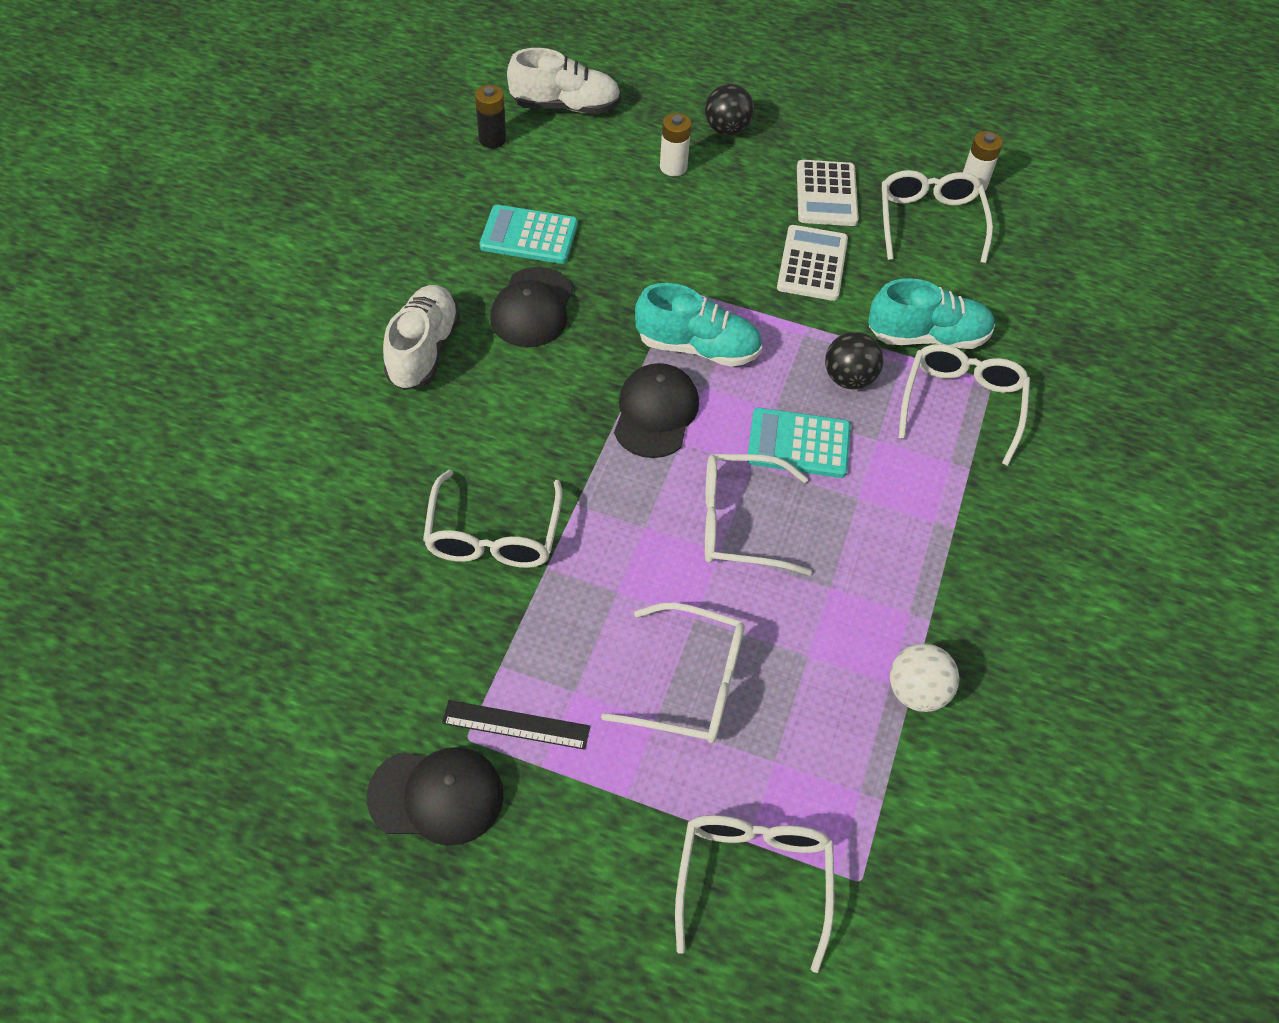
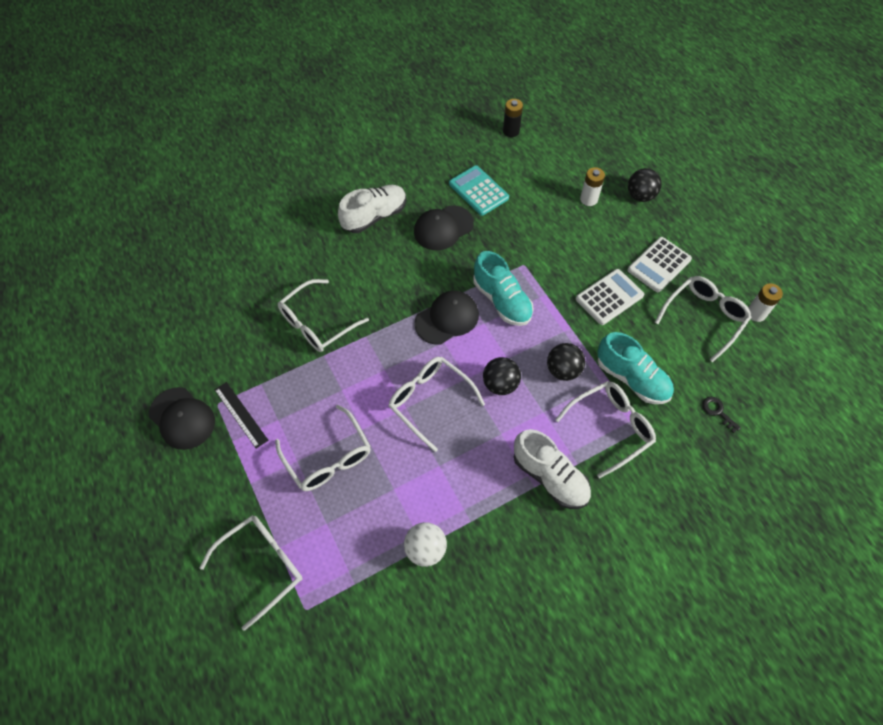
camera: 45 degrees right, 5 degrees up
white shoe [507,48,621,114] -> white shoe moved to [514,429,591,509]
turquoise calculator [747,408,851,478] -> black ball [483,357,521,395]
none -> black key [702,397,741,433]

